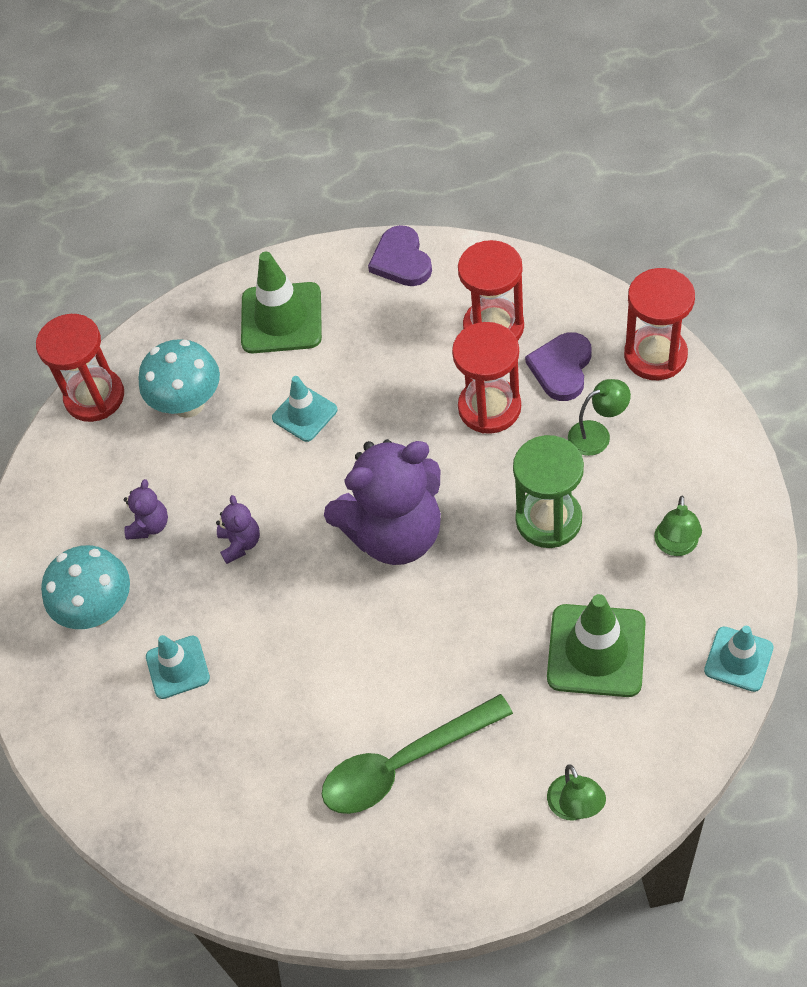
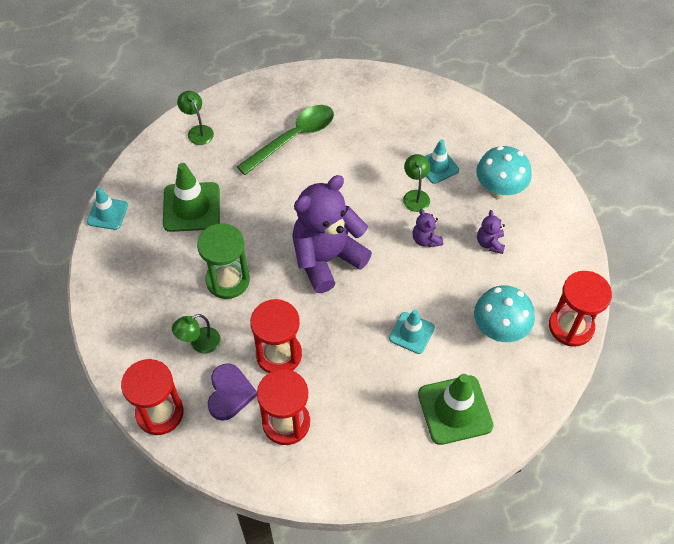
camera: 160 degrees right, 0 degrees up
purple heart [368,225,432,286] -> none
green lamp [654,496,702,556] -> green lamp moved to [403,154,430,212]

